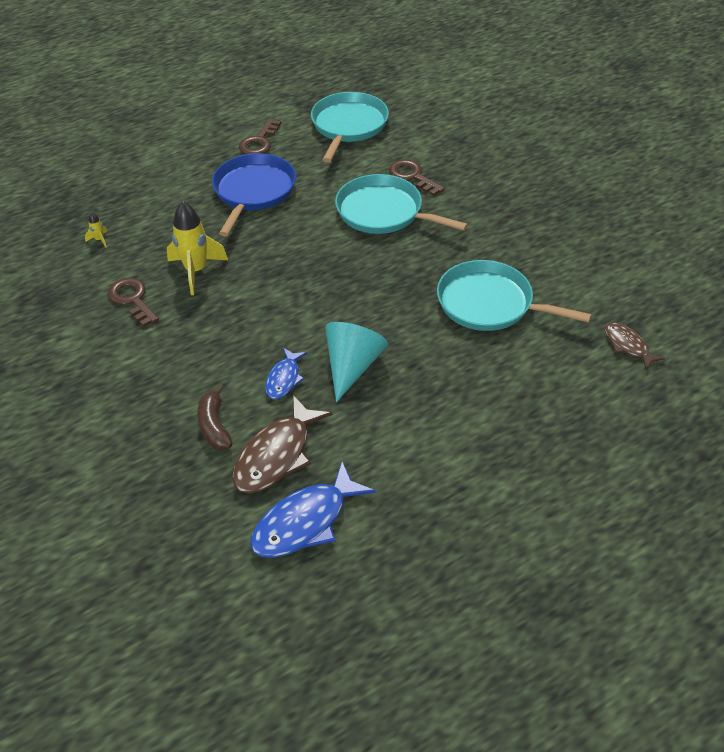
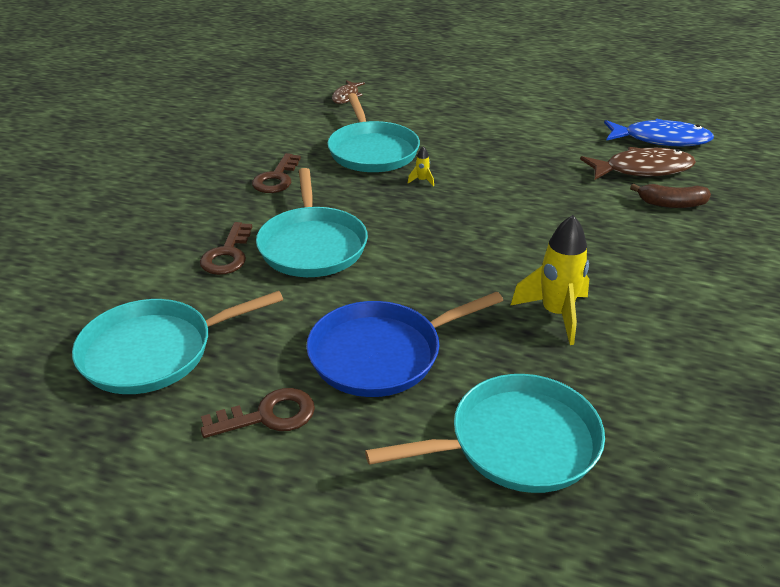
camera: 130 degrees left, 10 degrees down
yellow rocket [85,212,107,247] -> yellow rocket moved to [408,146,434,187]
brown key [108,278,159,327] -> brown key moved to [252,153,301,193]
brown banana [198,385,232,450] -> brown banana turned 60 degrees clockwise [630,184,711,208]
blue fish [265,348,307,399] -> none
turquoise cone [325,322,388,402] -> none
none -> turquoise pan [365,374,605,493]

